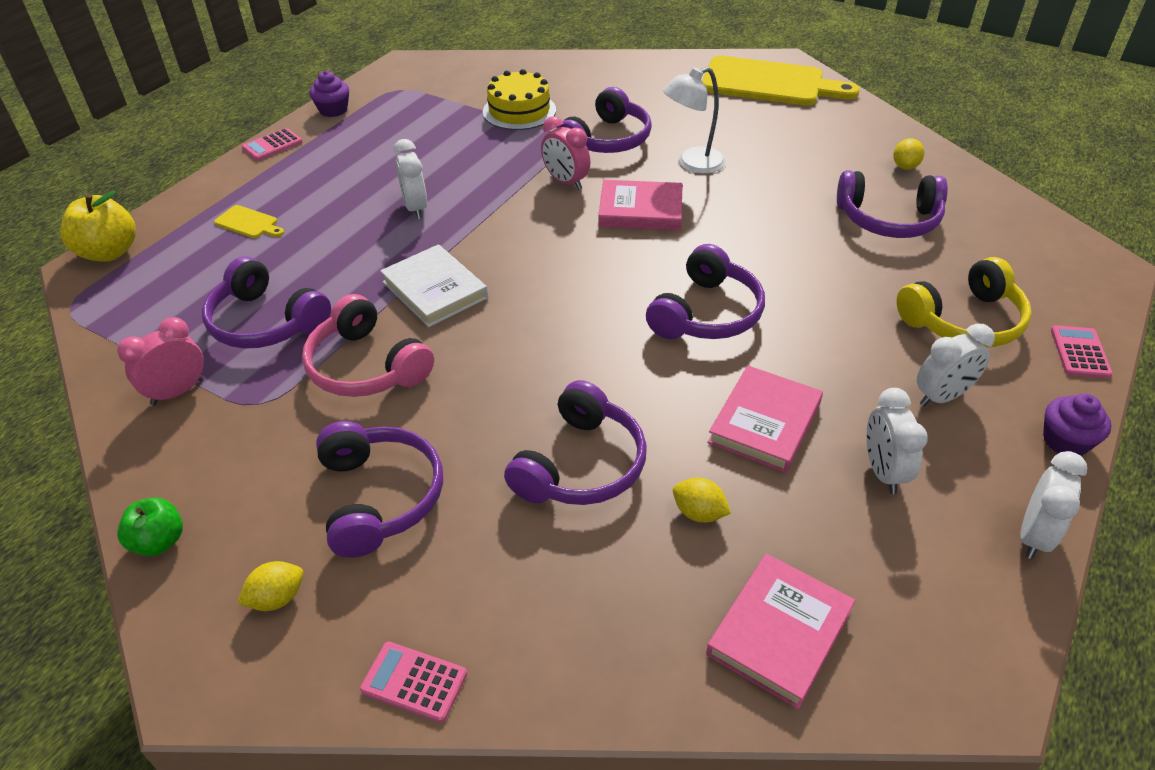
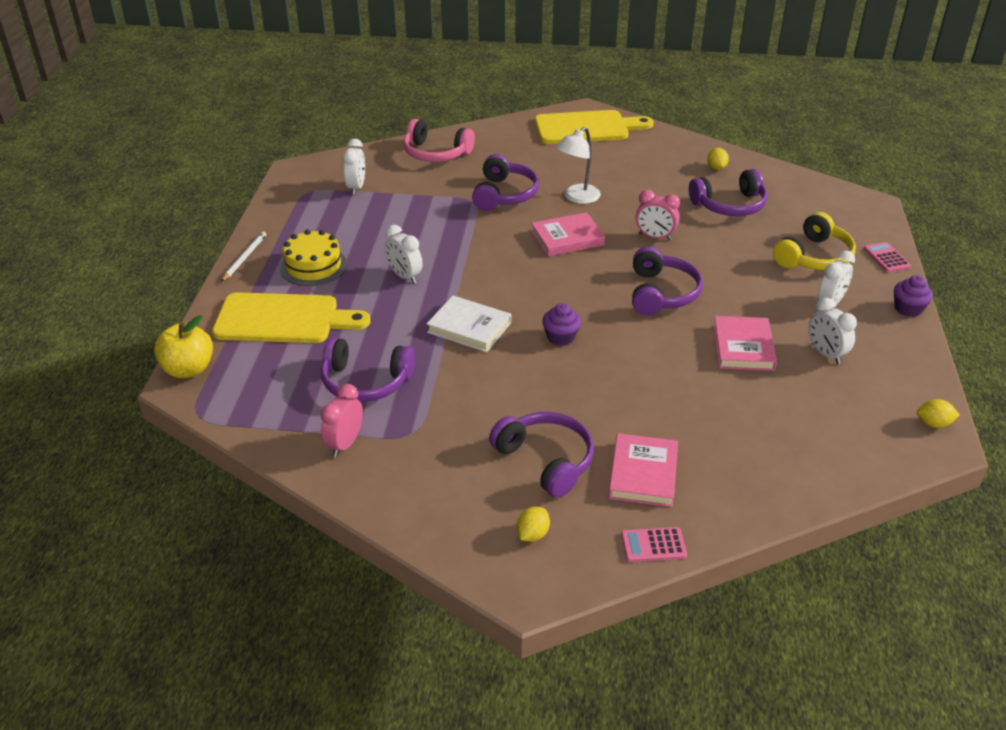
camera: 25 degrees left, 5 degrees down
green apple [117,498,183,556] -> none
yellow cutting board [214,205,284,238] -> yellow cutting board [212,292,371,343], size x2.44
pink calculator [242,128,303,161] -> white pencil [221,232,266,282]
pink headphones [302,294,434,397] -> pink headphones moved to [403,119,475,162]
purple cupcake [309,71,349,117] -> purple cupcake moved to [542,303,581,346]
yellow cake [483,69,556,130] -> yellow cake moved to [280,230,347,286]
purple headphones [504,380,647,505] -> none
pink clock [541,116,590,190] -> pink clock moved to [636,190,680,241]
yellow lemon [673,478,731,523] -> yellow lemon moved to [917,399,959,428]
pink book [706,554,855,709] -> pink book moved to [608,433,678,507]
white clock [1020,451,1087,559] -> white clock moved to [343,139,365,195]

